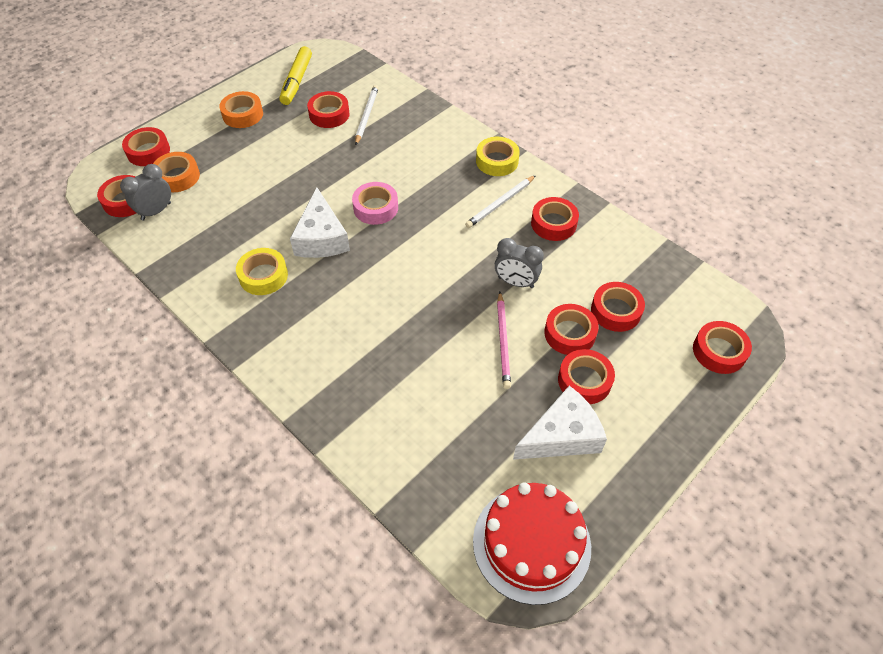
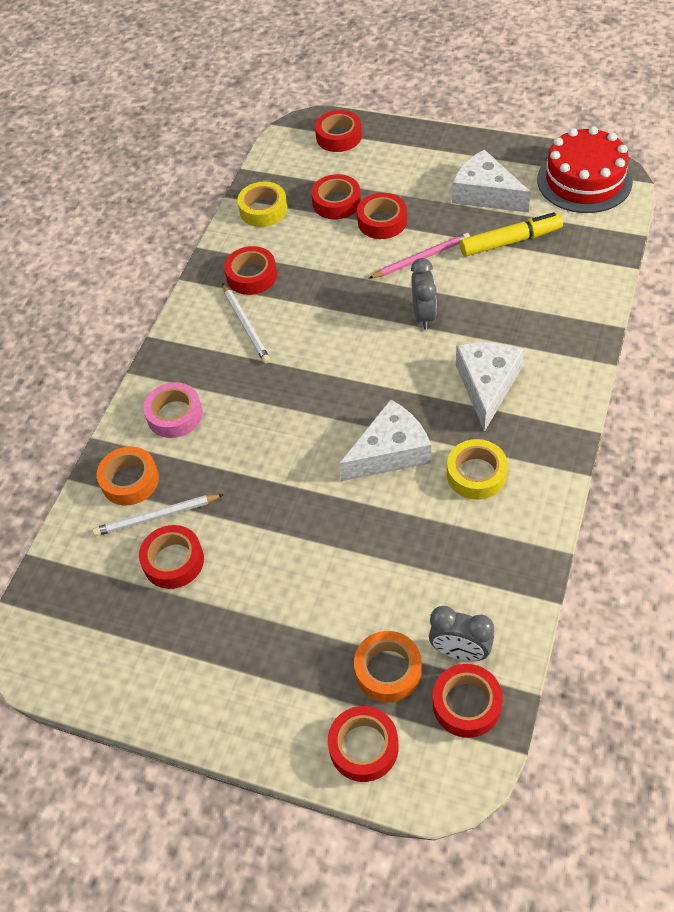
camera: 110 degrees left, 0 degrees up
orange tape [219,91,263,128] -> orange tape moved to [97,446,159,505]
yellow marker [279,46,312,105] -> yellow marker moved to [460,212,563,257]
pink tape [352,182,398,225] -> pink tape moved to [143,382,202,438]
white pencil [465,175,536,228] -> white pencil turned 45 degrees clockwise [222,283,271,364]
yellow tape [476,137,520,176] -> yellow tape moved to [237,181,288,227]
grey clock [495,238,544,288] -> grey clock moved to [411,258,437,329]
red tape [558,349,615,404] -> none
none -> white cheese [456,342,524,432]

